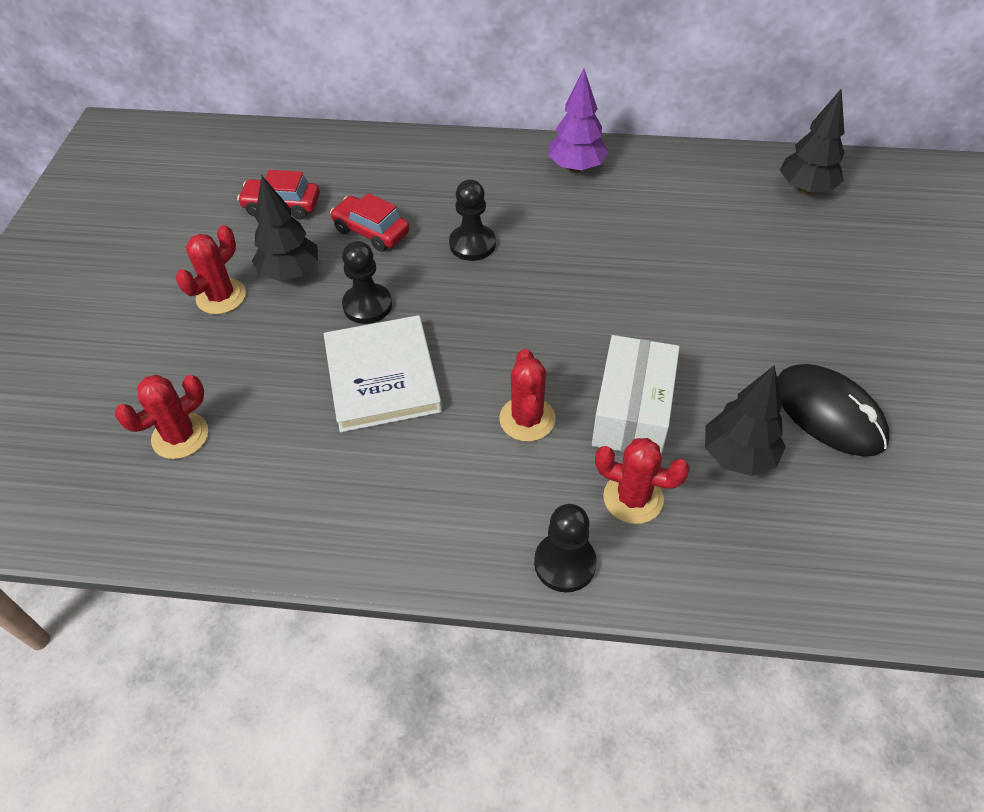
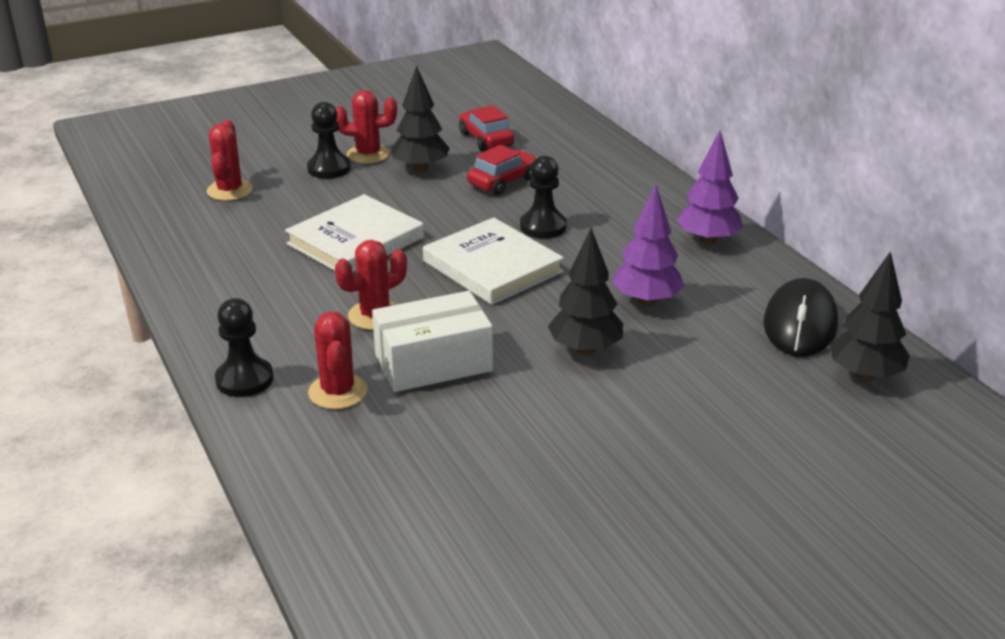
camera: 55 degrees right, 20 degrees down
red cactus [115,375,208,459] -> red cactus turned 75 degrees clockwise [207,120,253,201]
red car [330,193,410,252] -> red car turned 45 degrees clockwise [467,145,537,195]
black pawn [342,241,392,324] -> black pawn moved to [307,102,351,179]
black tree [705,365,786,476] -> black tree moved to [548,228,623,355]
black mouse [777,364,890,457] -> black mouse moved to [763,278,838,357]
none -> white book [423,217,564,305]
none -> purple tree [612,185,684,306]

